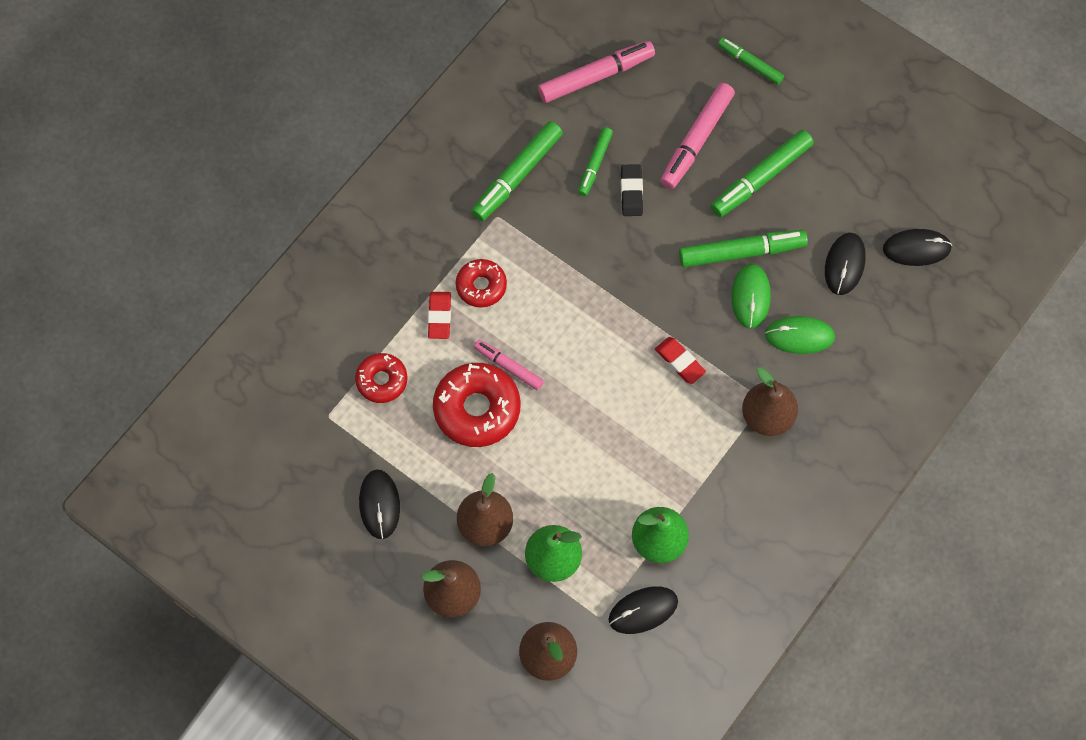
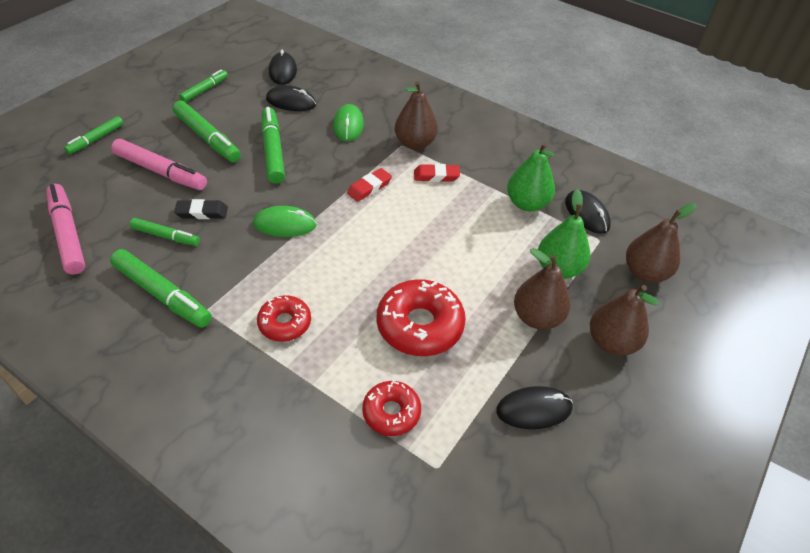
camera: 95 degrees left, 20 degrees down
red eraser [428,292,451,339] -> red eraser moved to [414,164,460,182]
pink marker [474,340,544,390] -> none
green mouse [731,264,771,329] -> green mouse moved to [253,206,317,237]
none -> green marker [179,69,228,102]

